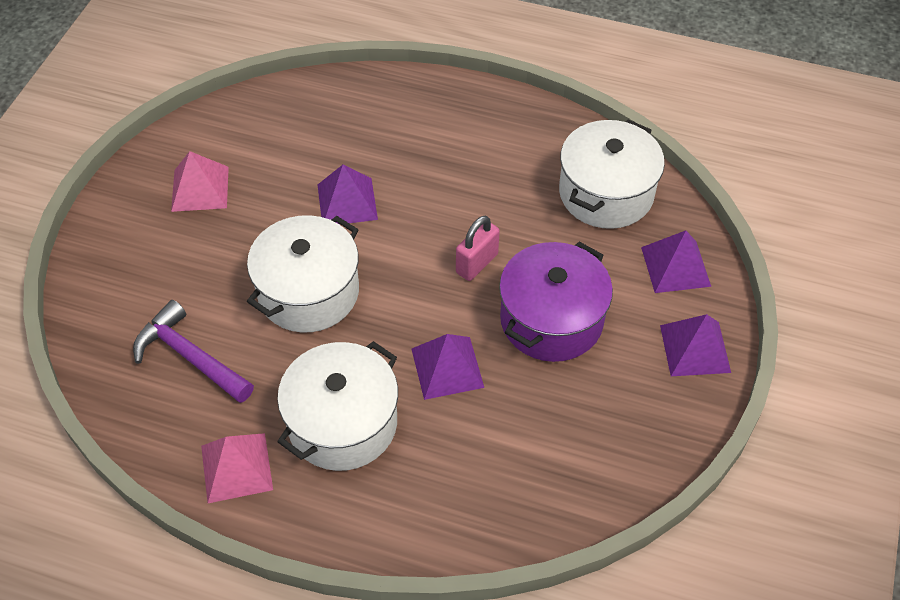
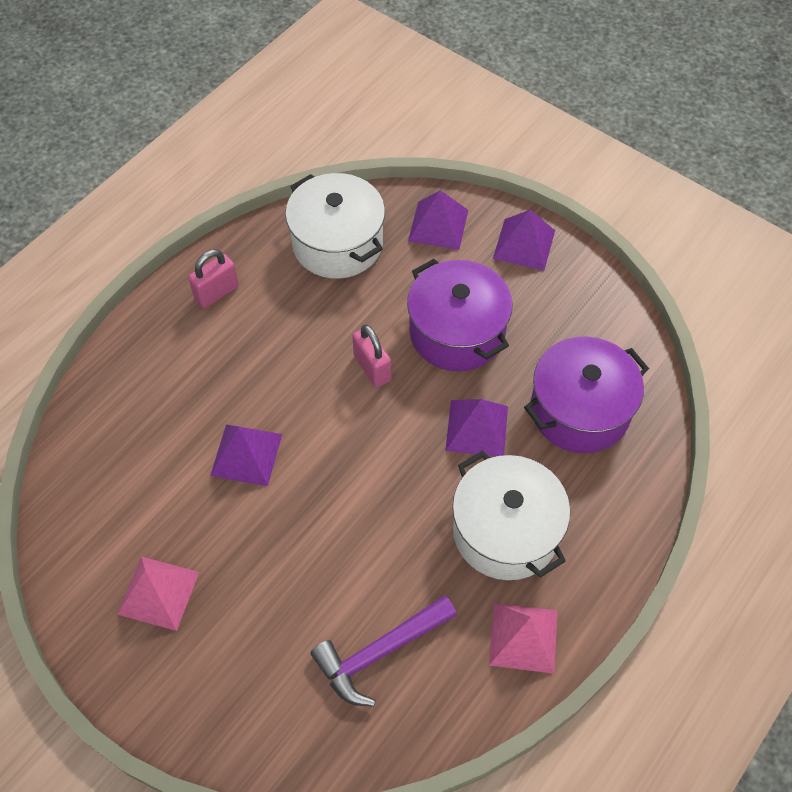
camera: 70 degrees left, 5 degrees up
white pot [247,215,359,333] -> none
none -> pink padlock [188,249,239,308]
none -> purple pot [524,337,649,453]

